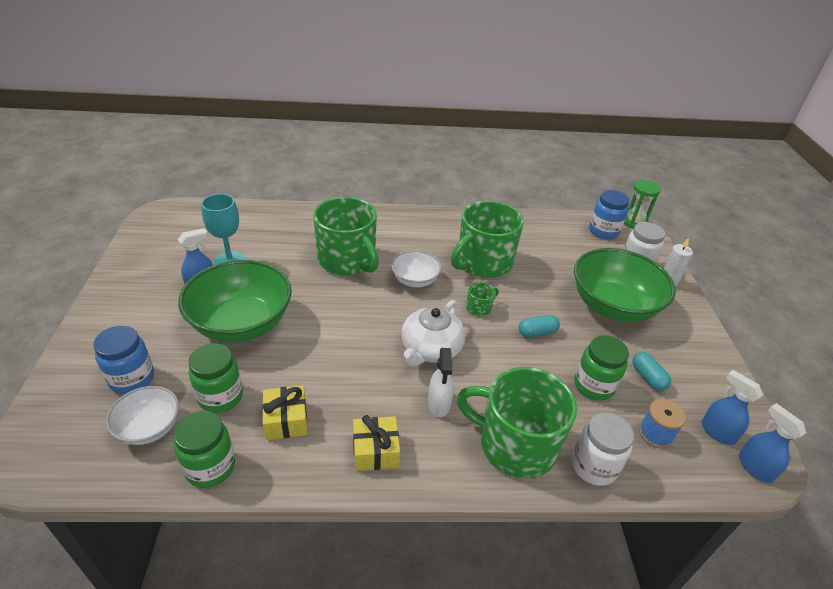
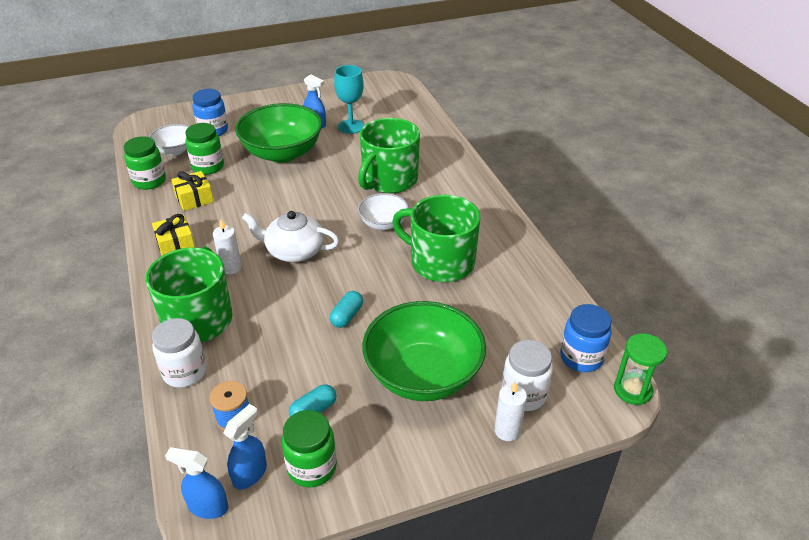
camera: 75 degrees right, 0 degrees up
white spray bottle [428,348,454,417] -> white candle [213,220,242,274]
green mug [466,282,499,317] -> none
turquoise capsule [519,315,560,337] -> turquoise capsule turned 60 degrees clockwise [330,291,363,328]
green jar [575,335,629,400] -> green jar moved to [282,410,337,488]
blue spray bottle [739,403,806,483] -> blue spray bottle turned 120 degrees counterclockwise [165,447,228,519]

